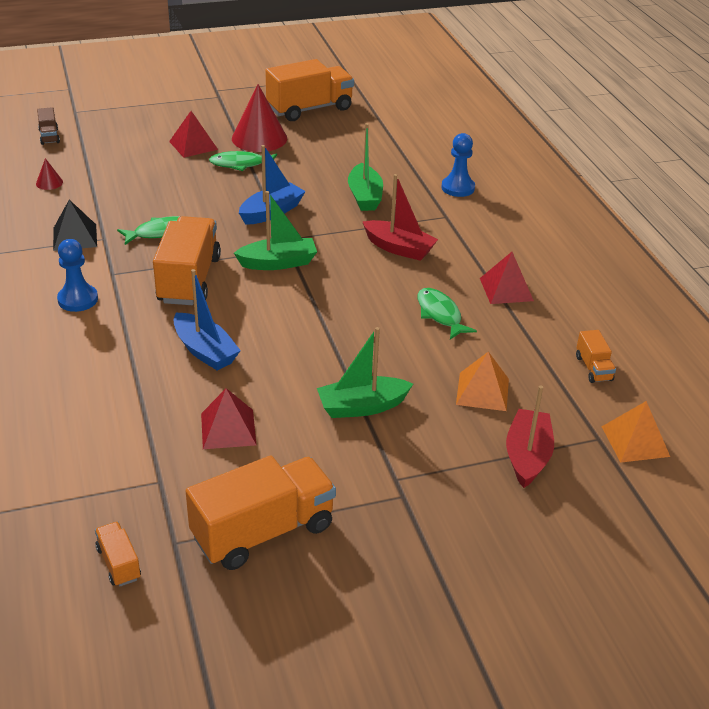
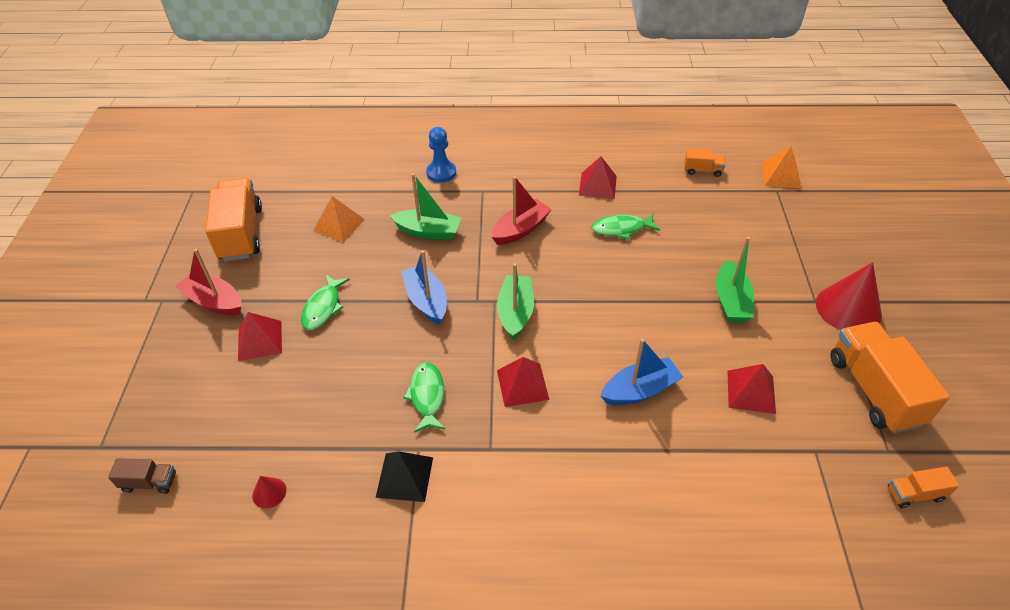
camera: 70 degrees left, 10 degrees up
blue pawn [57,239,98,312] -> none
orange truck [153,216,221,305] -> red pyramid [497,357,549,407]
red cone [232,84,287,152] -> red cone moved to [816,262,882,330]
orange pyramid [456,352,509,411] -> orange pyramid moved to [313,196,365,242]
red boat [506,385,554,488] -> red boat moved to [175,249,241,315]

